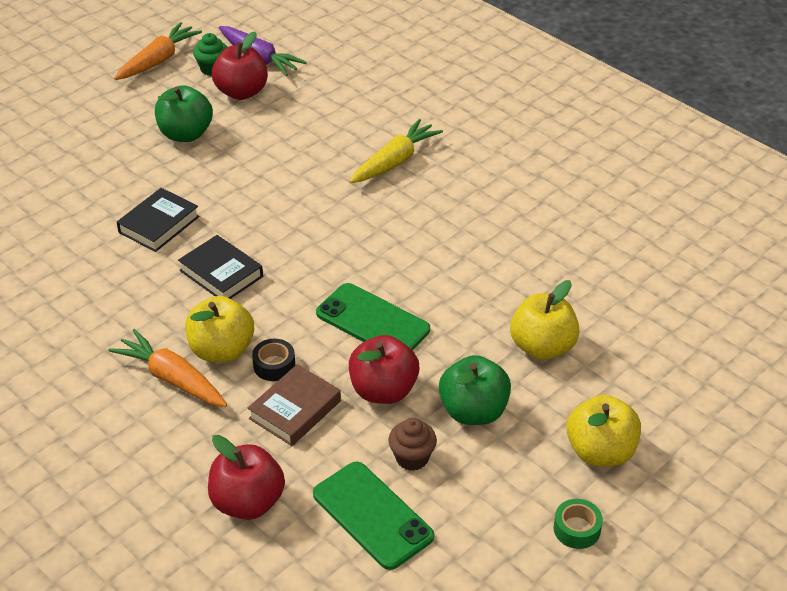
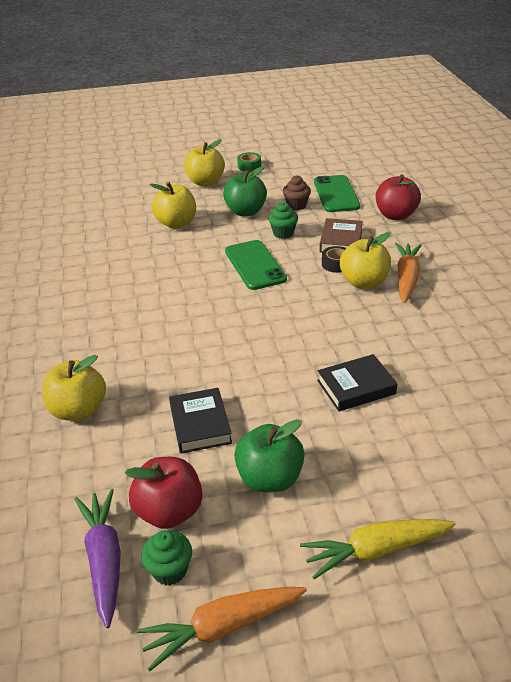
camera: 145 degrees left, 5 degrees down
orange carrot [108,329,227,407] -> orange carrot turned 150 degrees counterclockwise [395,242,422,303]
black book [178,235,263,299] -> black book moved to [169,388,232,454]
brown book [247,364,341,446] -> brown book turned 60 degrees counterclockwise [319,218,363,253]
yellow carrot [349,119,443,184] -> yellow carrot moved to [300,519,456,579]
red apple [349,335,419,404] -> green cupcake [269,202,298,239]
none -> yellow apple [42,355,106,421]

